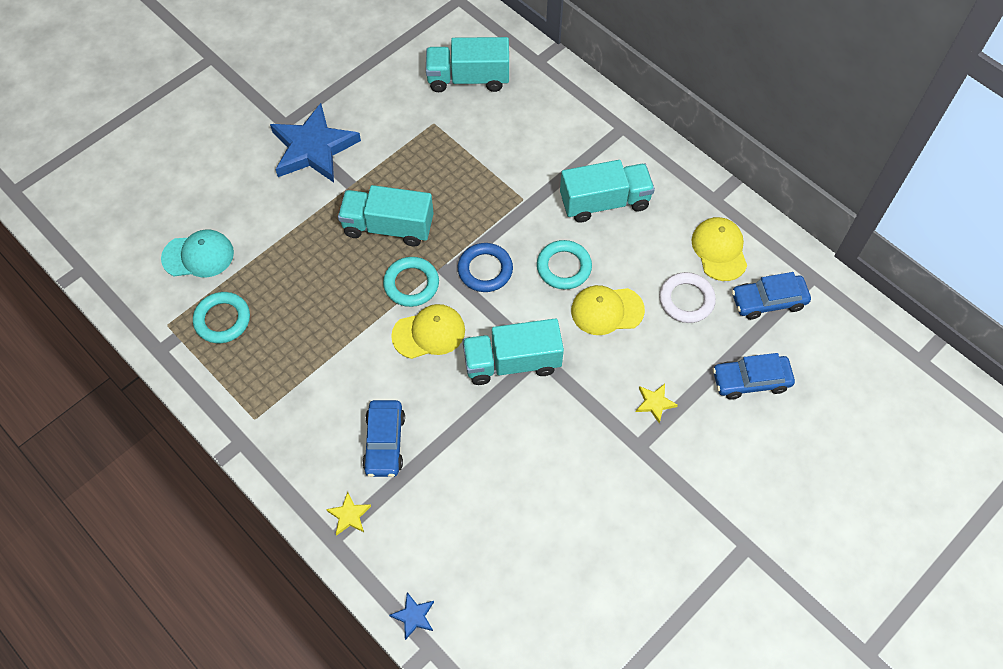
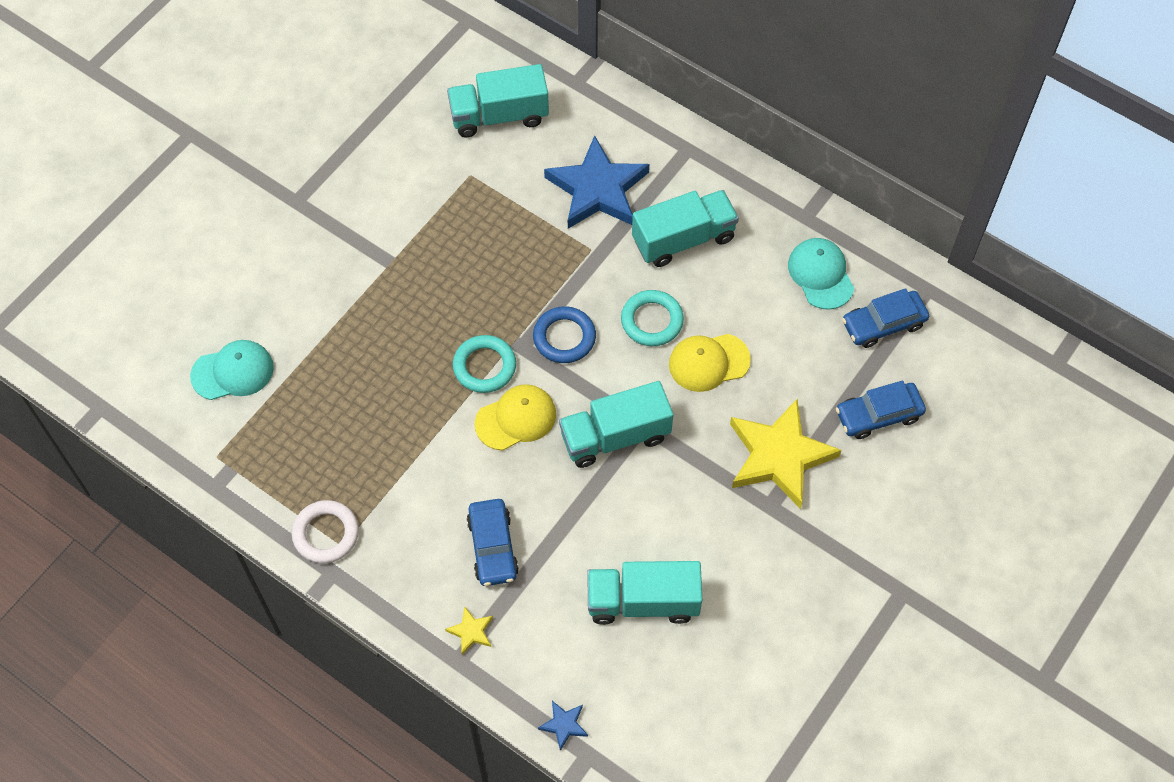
camera: 10 degrees left, 0 degrees up
turquoise ring [193,292,250,343] -> none
blue star [270,103,361,182] -> blue star moved to [544,135,649,229]
turquoise truck [338,185,434,246] -> turquoise truck moved to [587,561,702,625]
yellow star [636,384,678,423] -> yellow star [730,399,842,509], size x2.45
white ring [659,272,716,323] -> white ring moved to [292,500,359,563]
yellow cap [691,217,747,281] -> turquoise cap [788,238,854,310]

